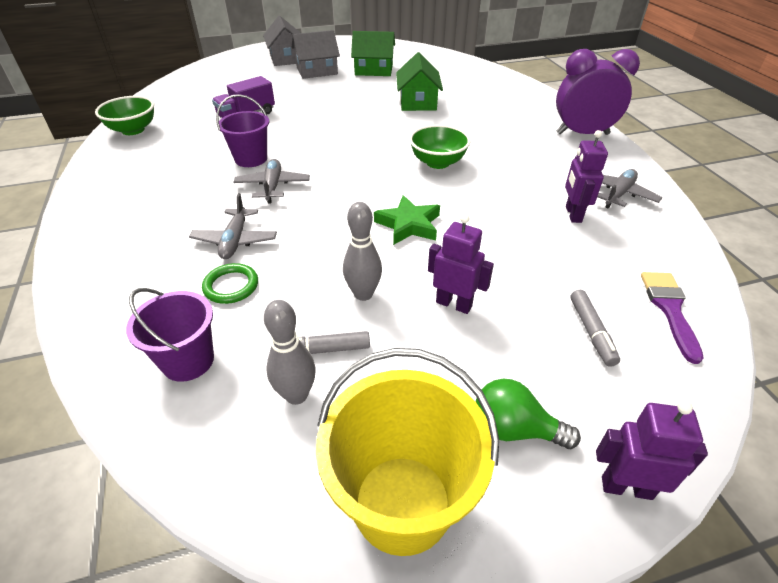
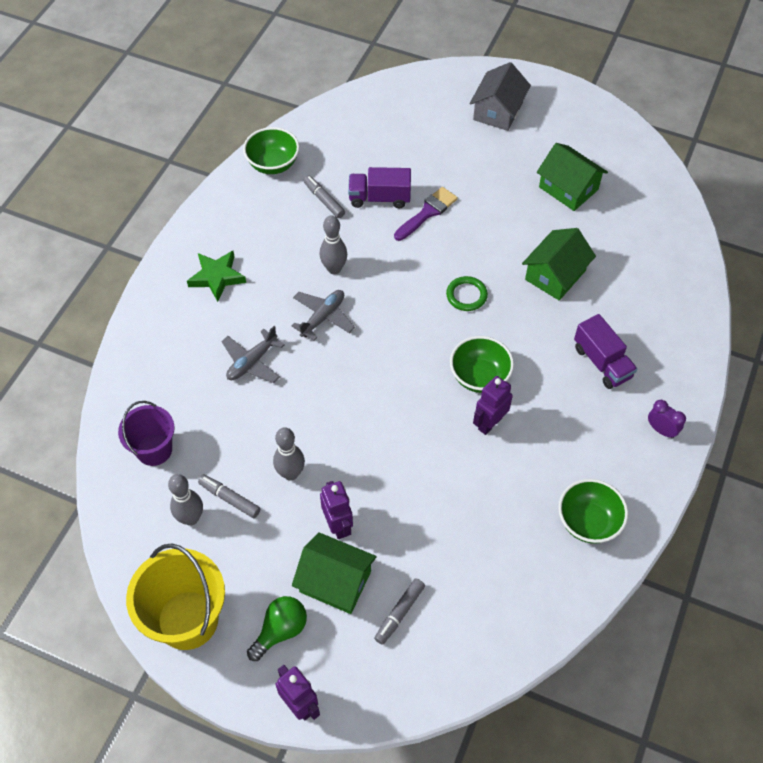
camera: 40 degrees right, 15 degrees up
green ring [202,263,258,304] -> green ring moved to [446,276,488,311]
purple bucket [216,94,269,167] -> grey bowling pin [320,215,347,274]
grey house [292,30,340,79] -> none
green star [374,195,440,245] -> green star moved to [187,251,246,302]
green light bulb [475,379,581,449] -> green light bulb turned 75 degrees clockwise [247,596,307,661]
purple clock [556,49,640,135] -> purple clock [648,400,686,439], size x0.45
purple robot [565,130,608,223] -> purple robot moved to [473,376,513,435]
grey plane [597,169,662,209] -> green bowl [558,479,628,544]
purple brush [641,272,704,364] -> purple brush moved to [394,187,458,241]
none -> green house [292,532,377,614]
none -> grey marker [303,176,345,218]
none -> purple truck [574,314,638,389]

